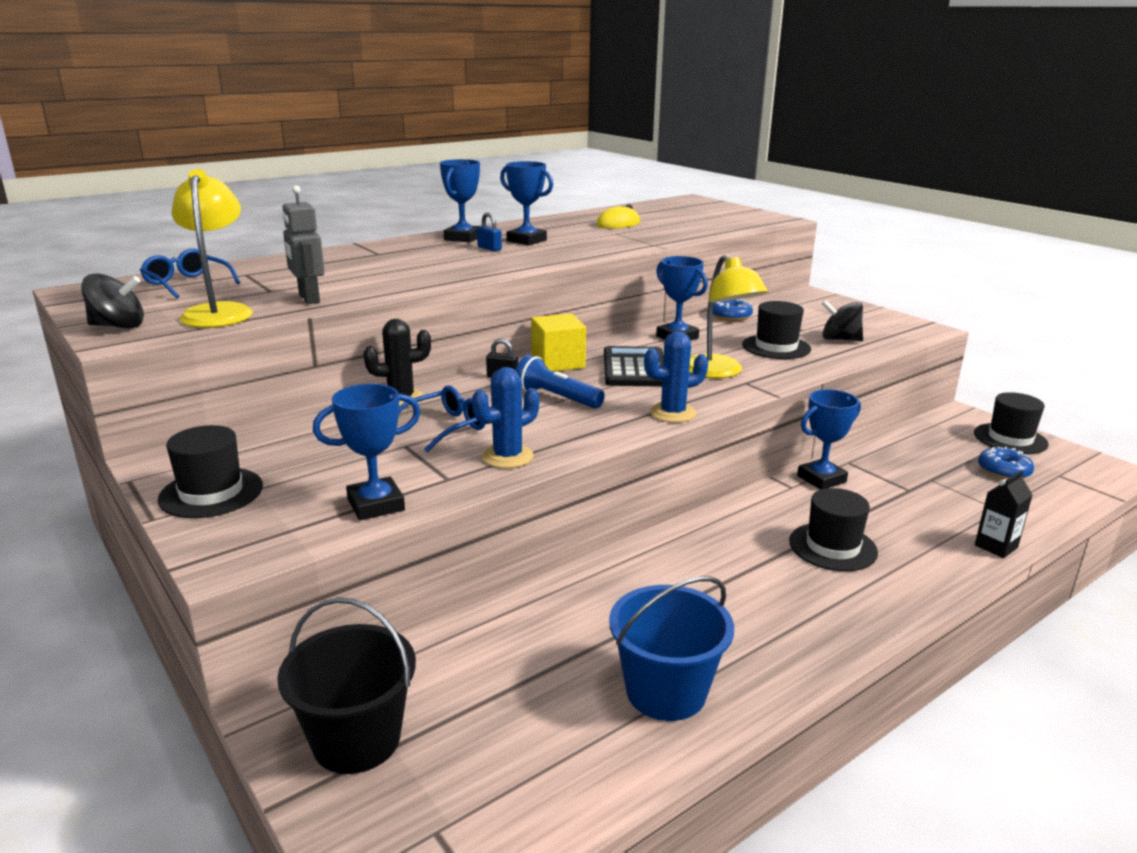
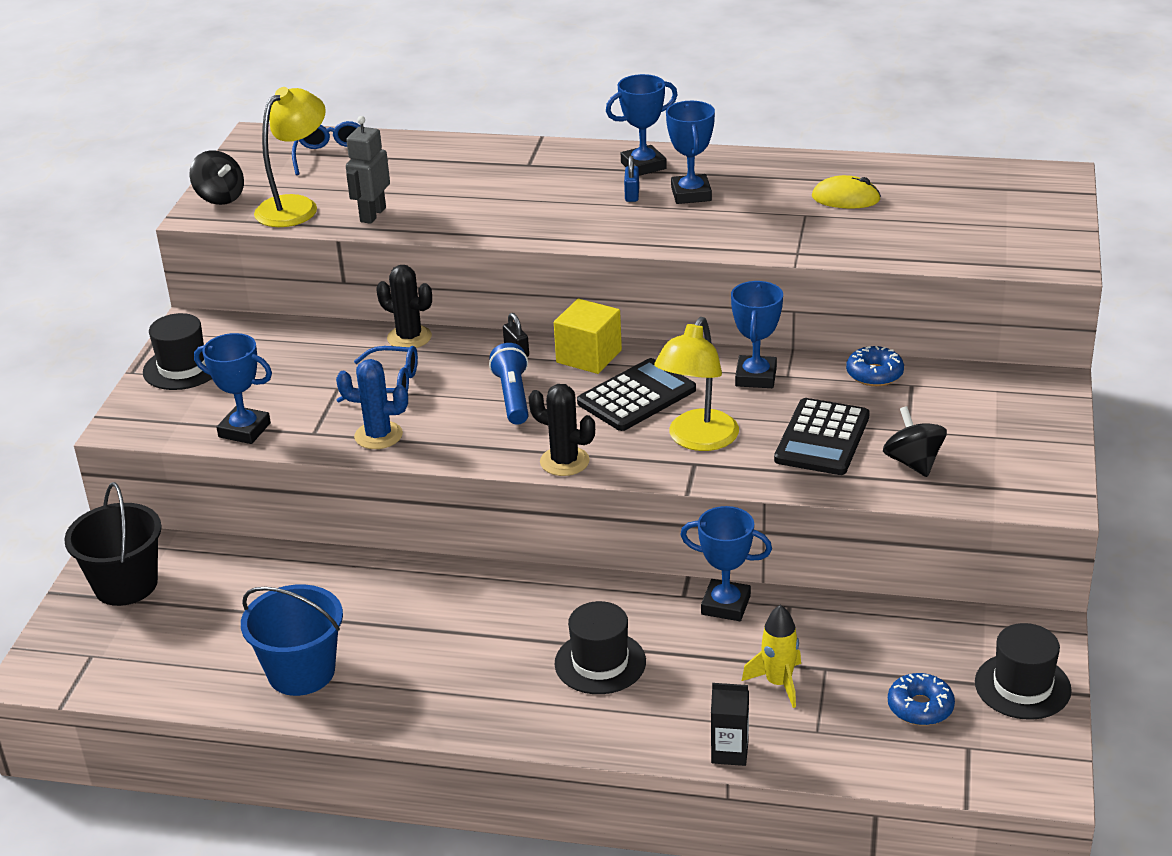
camera: 50 degrees right, 10 degrees up
blue cactus [644,331,708,423] -> black cactus [528,384,595,476]
black hat [742,301,811,359] -> black calculator [774,398,870,475]
none -> yellow rocket [742,605,801,708]

